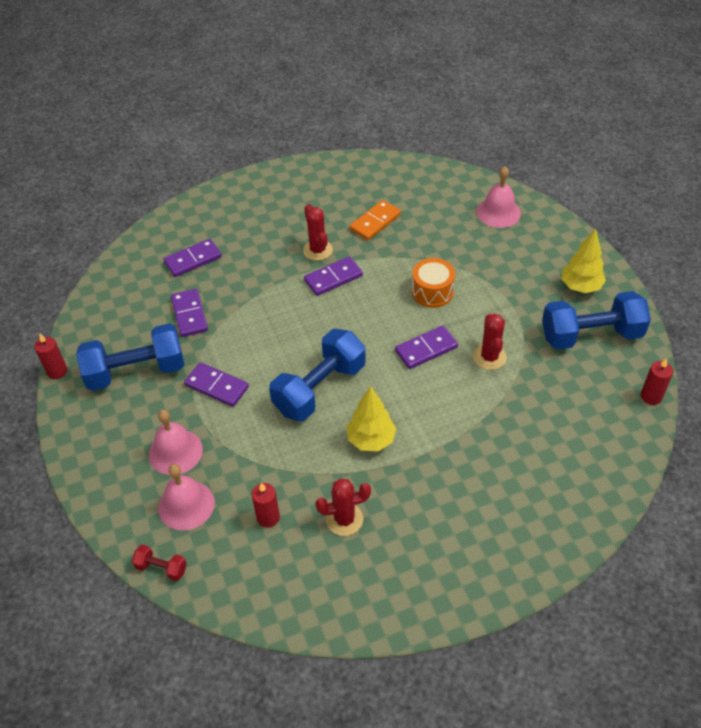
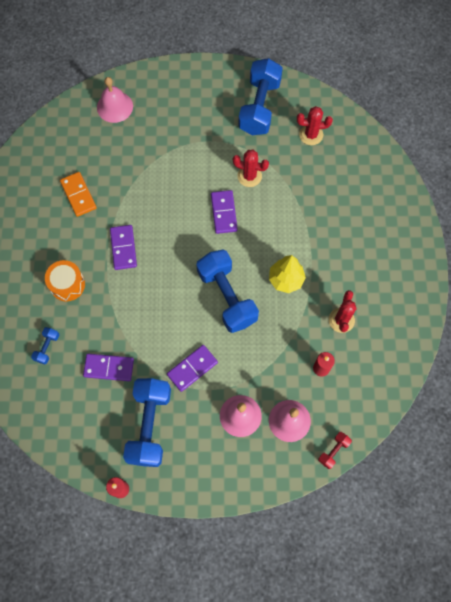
camera: 70 degrees left, 20 degrees up
purple domino [163,239,222,277] -> blue dumbbell [31,327,59,364]
red cactus [303,204,333,261] -> red cactus moved to [297,106,333,145]
orange drum [412,258,455,308] -> orange drum moved to [45,260,85,302]
yellow tree [561,228,606,293] -> none
red candle [641,358,673,405] -> none

